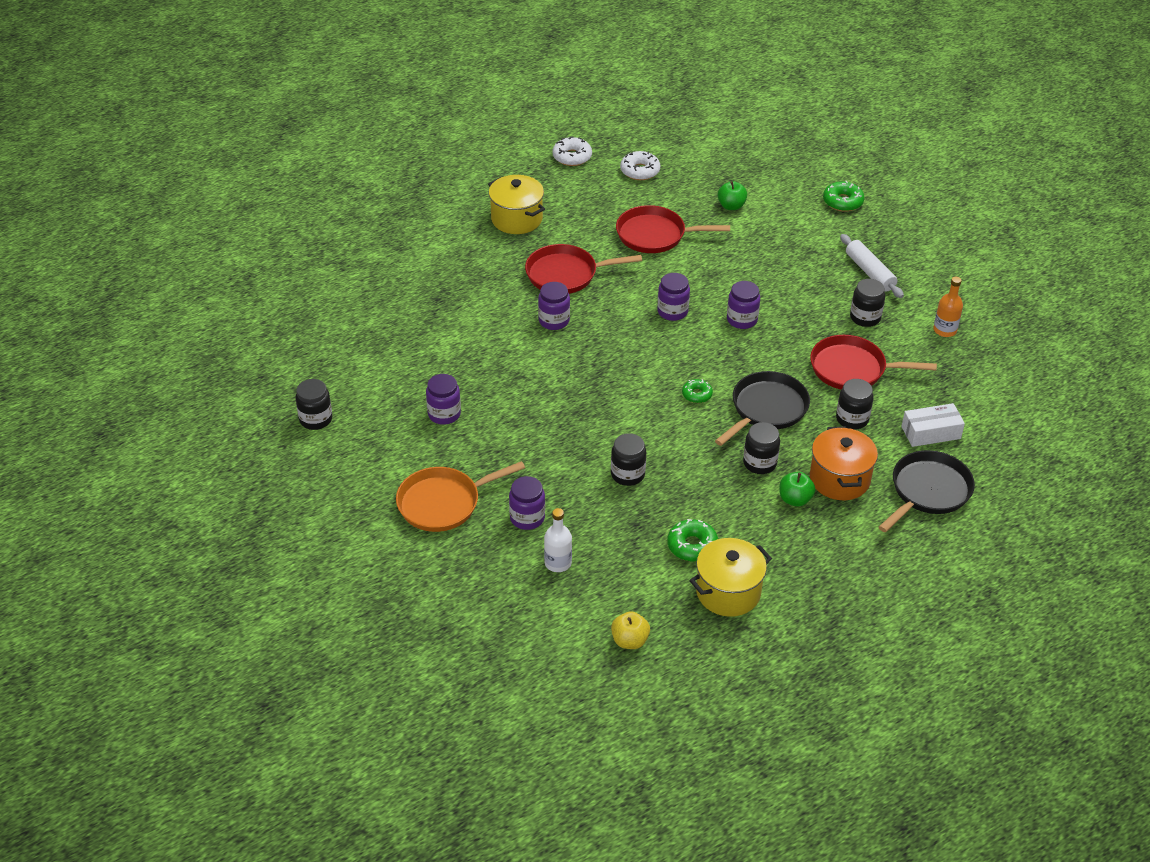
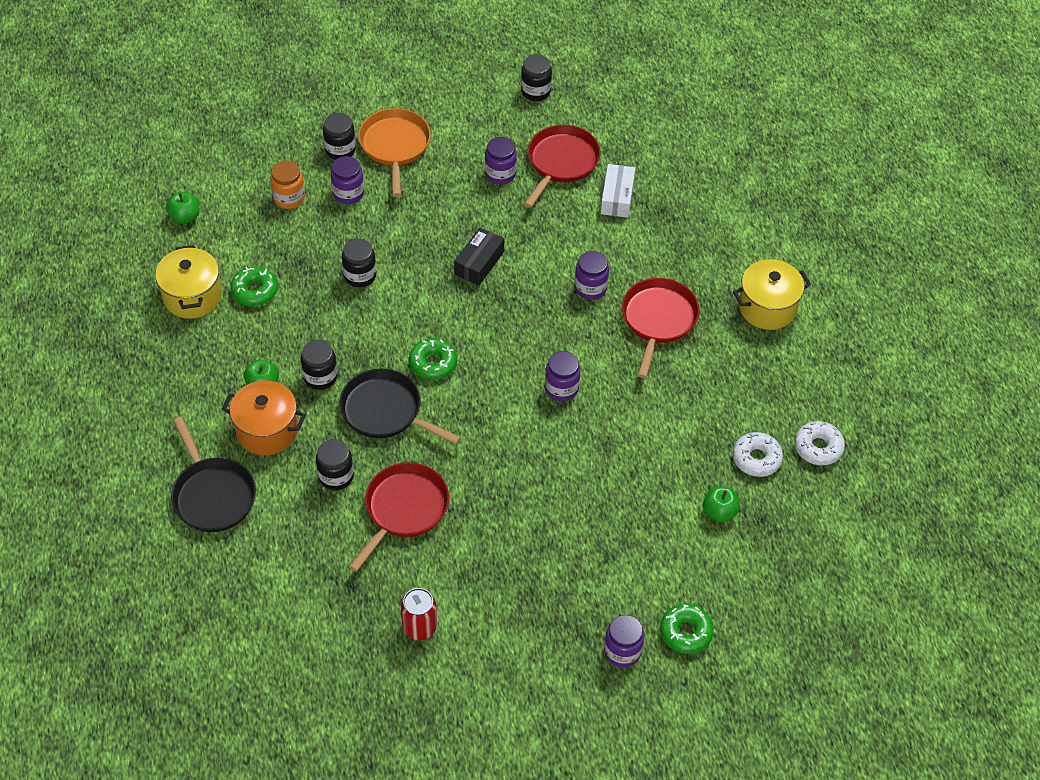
camera: 110 degrees right, 10 degrees up
white bottle [544,508,572,572] -> orange jar [270,161,305,209]
white donut [552,136,592,166] -> white donut moved to [733,432,783,477]
yellow apple [611,611,650,649] -> green apple [166,192,199,224]
red pan [616,205,730,253] -> red pan moved to [524,125,601,208]
green donut [682,379,713,403] -> green donut [409,338,457,380], size x1.52
black pan [715,371,810,446] -> black pan turned 150 degrees clockwise [339,369,461,445]
purple jar [727,281,760,329] -> purple jar moved to [604,615,644,667]
white rolling pin [840,234,904,298] -> none
black jar [850,279,885,327] -> black jar moved to [323,113,356,160]
white box [901,403,965,447] -> white box moved to [601,164,635,218]
orange bottle [933,277,963,337] -> red can [401,588,437,640]
none -> black box [454,228,504,286]

